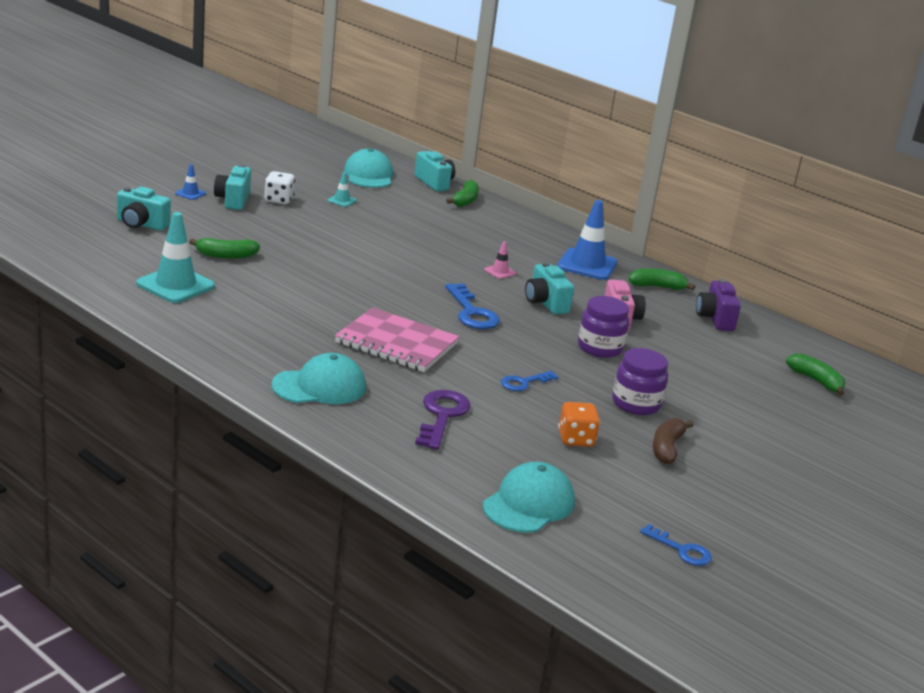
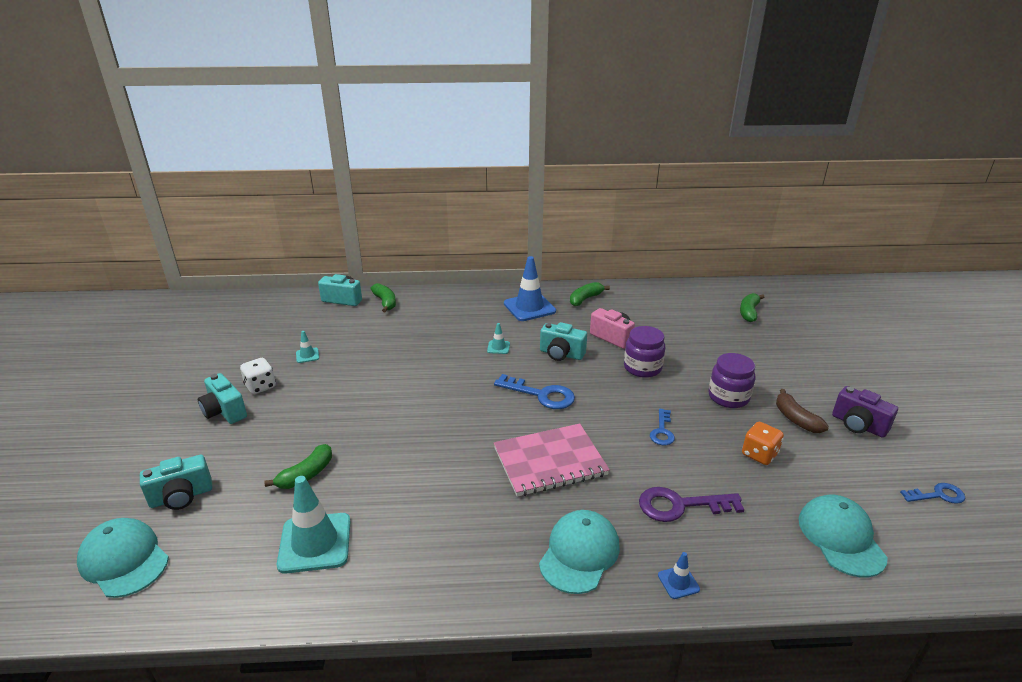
camera: 40 degrees left, 5 degrees up
blue traffic cone [175,164,206,200] -> blue traffic cone moved to [658,552,700,599]
turquoise cap [344,148,393,188] -> turquoise cap moved to [77,518,169,598]
purple key [415,390,471,450] -> purple key turned 60 degrees counterclockwise [639,487,744,522]
pink traffic cone [484,241,516,279] -> turquoise traffic cone [487,323,510,354]
purple camera [696,279,741,331] -> purple camera moved to [832,386,898,438]
green banana [786,353,845,396] -> green banana turned 75 degrees counterclockwise [740,293,764,322]

